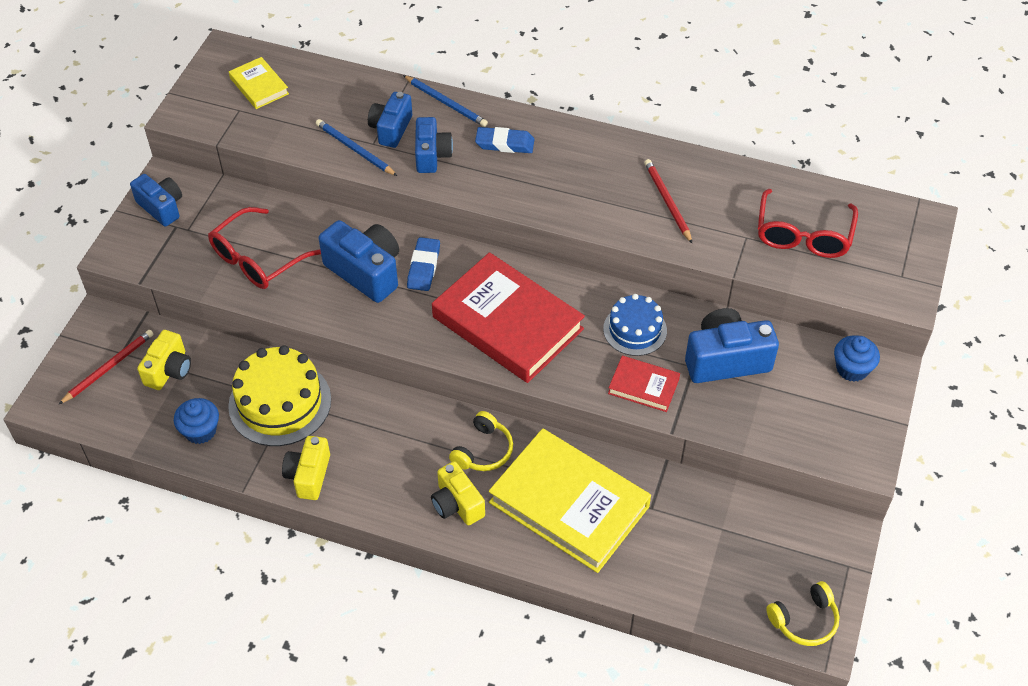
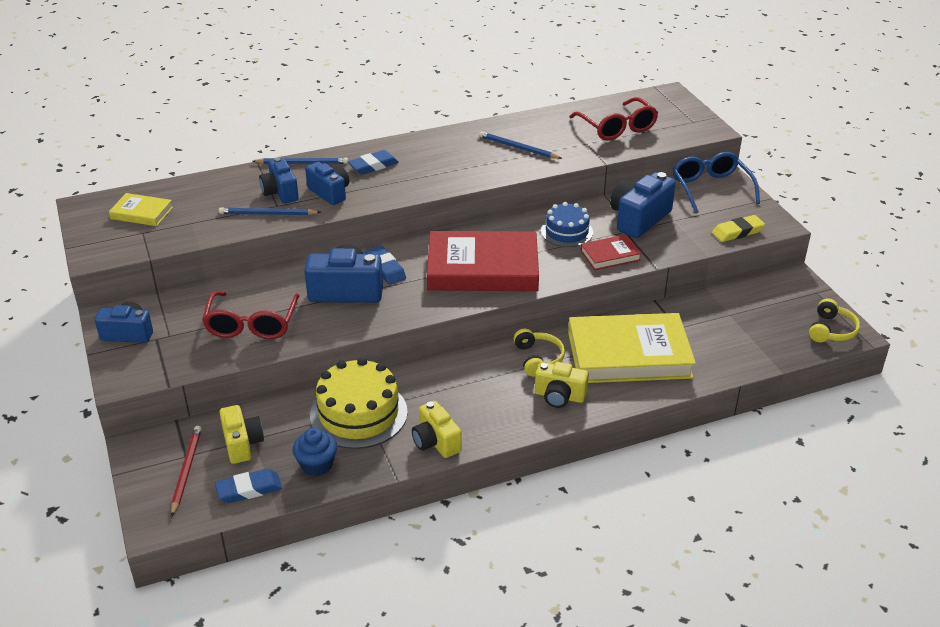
camera: 40 degrees left, 15 degrees down
red pencil [644,159,692,243] -> blue pencil [479,131,562,159]
blue cupcake [834,335,880,382] -> blue glasses [673,152,760,213]
none -> blue eraser [215,469,282,503]
none -> yellow eraser [712,215,765,242]

